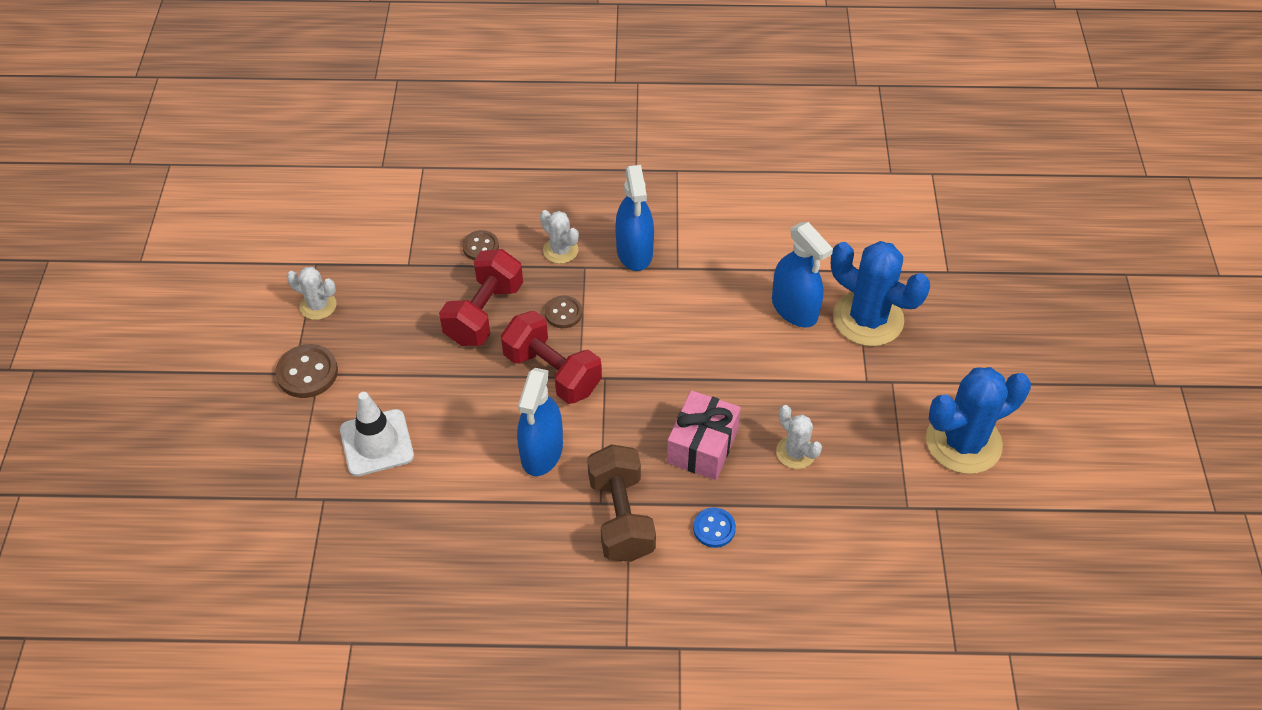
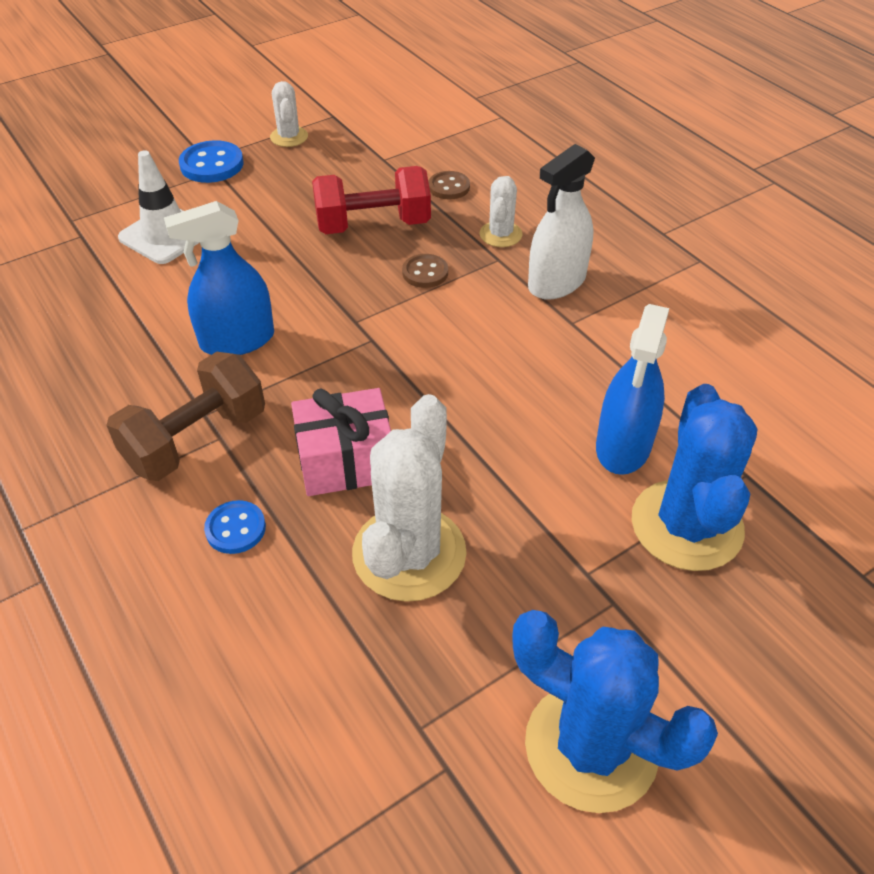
camera: 55 degrees right, 5 degrees down
brown button [275,344,338,398] -> blue button [179,140,244,183]
red dumbbell [501,311,602,404] -> none
blue spray bottle [615,165,654,271] -> white spray bottle [528,144,595,300]
white cactus [776,405,822,469] -> white cactus [352,394,467,602], size x1.92

